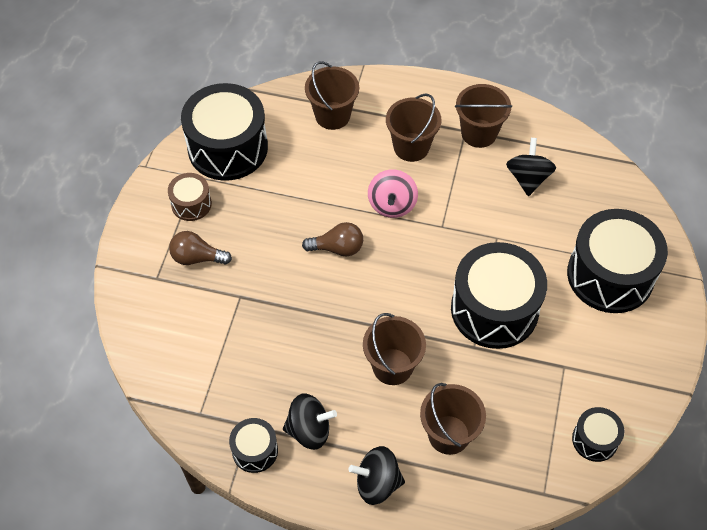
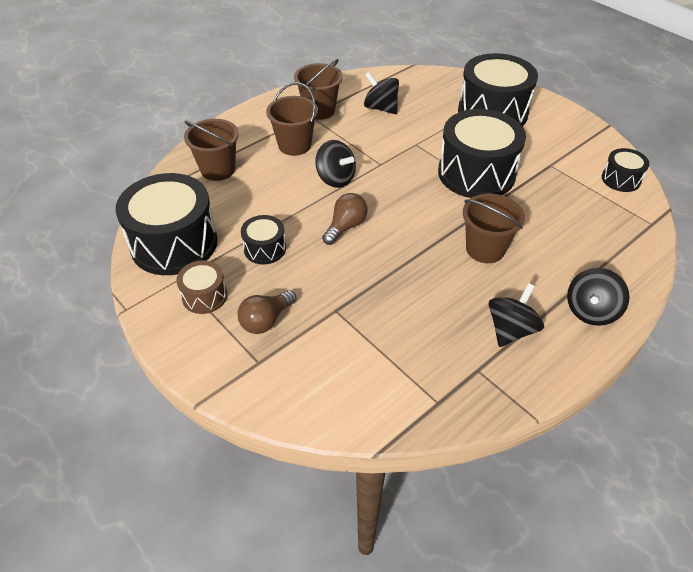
camera: 55 degrees left, 10 degrees down
black drum [229,418,278,473] -> black drum moved to [241,215,286,264]
pink spinning top [368,170,418,218] -> black spinning top [315,140,356,188]
brown bucket [420,383,486,455] -> none

